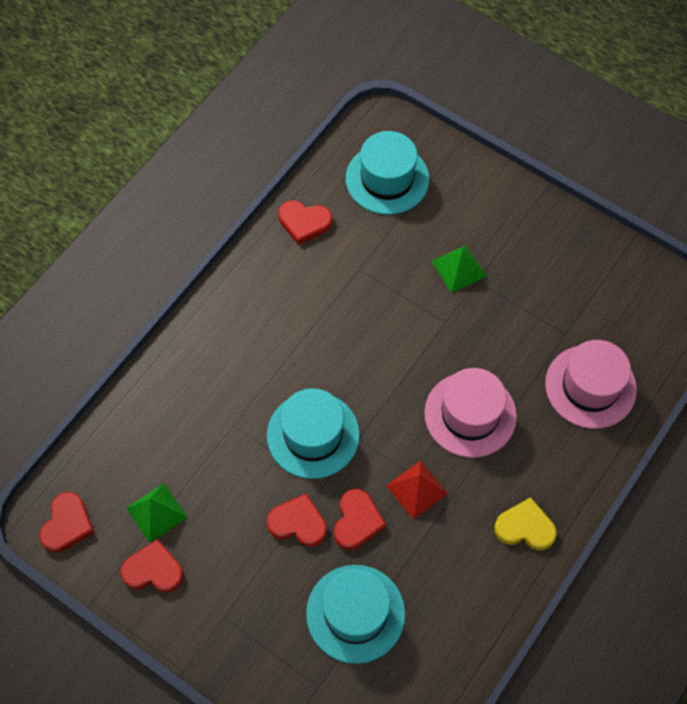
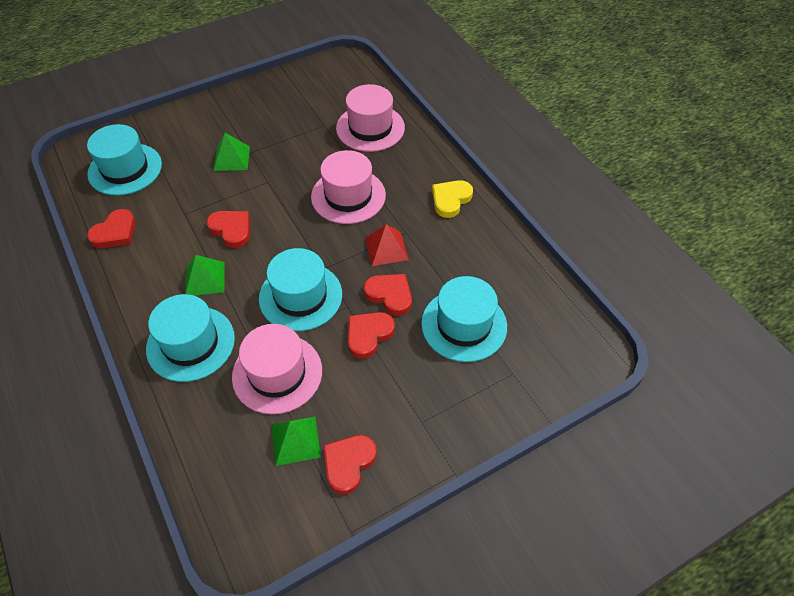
camera: 65 degrees left, 10 degrees down
red heart [39,492,95,553] -> red heart moved to [207,211,250,248]
none -> turquoise hat [146,294,235,382]
none -> green pyramid [185,255,224,296]
none -> pink hat [232,324,322,414]

